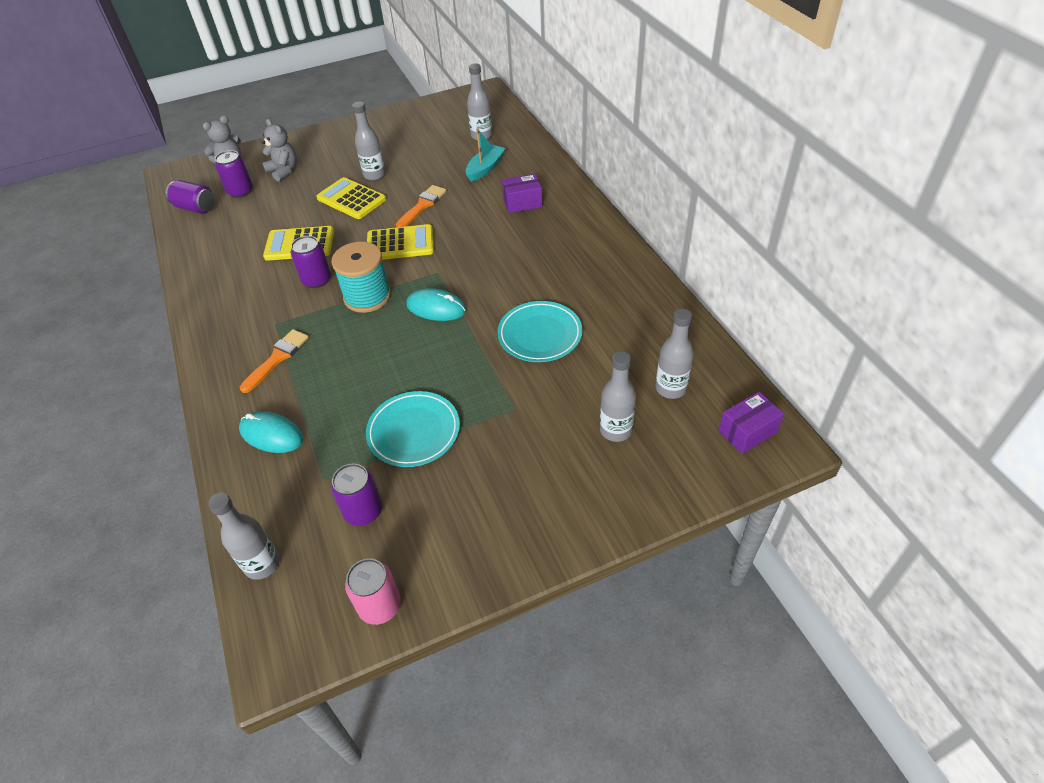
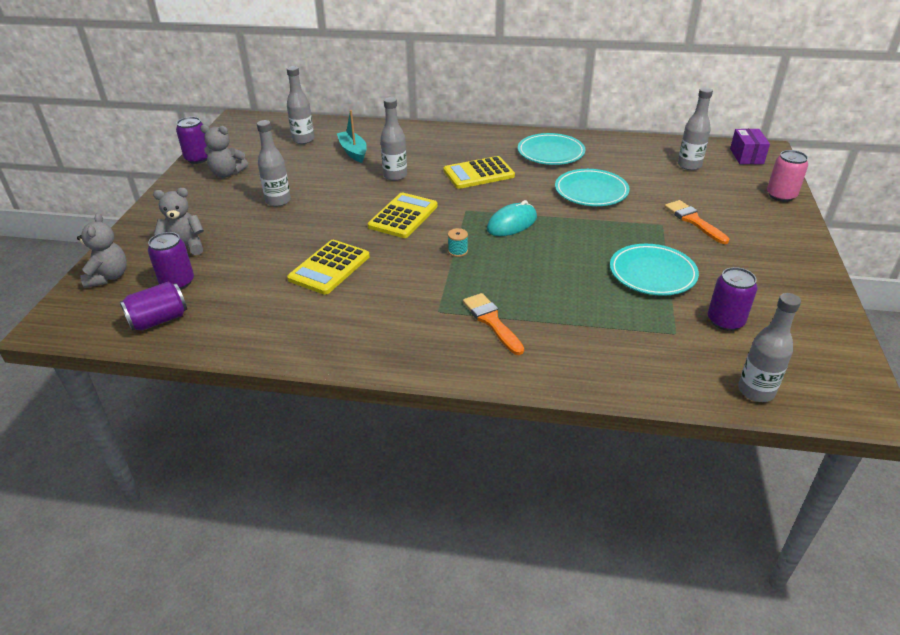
camera: 60 degrees left, 10 degrees down
turquoise mouse [239,412,303,453] -> none
purple can [291,236,331,288] -> purple can moved to [176,117,207,164]
yellow calculator [317,177,386,219] -> yellow calculator moved to [444,156,515,189]
turquoise spool [332,242,391,313] -> turquoise spool [448,228,468,257], size x0.40
pink can [345,559,401,625] -> pink can moved to [767,150,808,202]
orange brush [396,185,447,227] -> orange brush moved to [665,200,729,244]
purple box [502,174,542,213] -> none
grey bottle [600,351,636,442] -> grey bottle moved to [380,97,407,181]
none -> grey teddy bear [200,125,248,178]
none -> turquoise plate [518,133,586,165]

